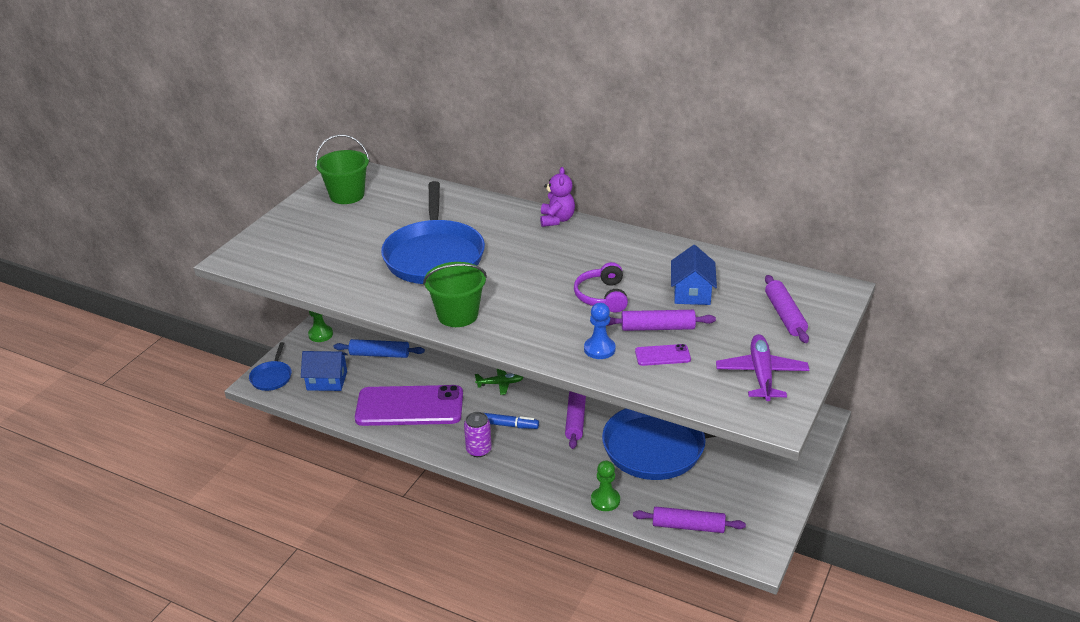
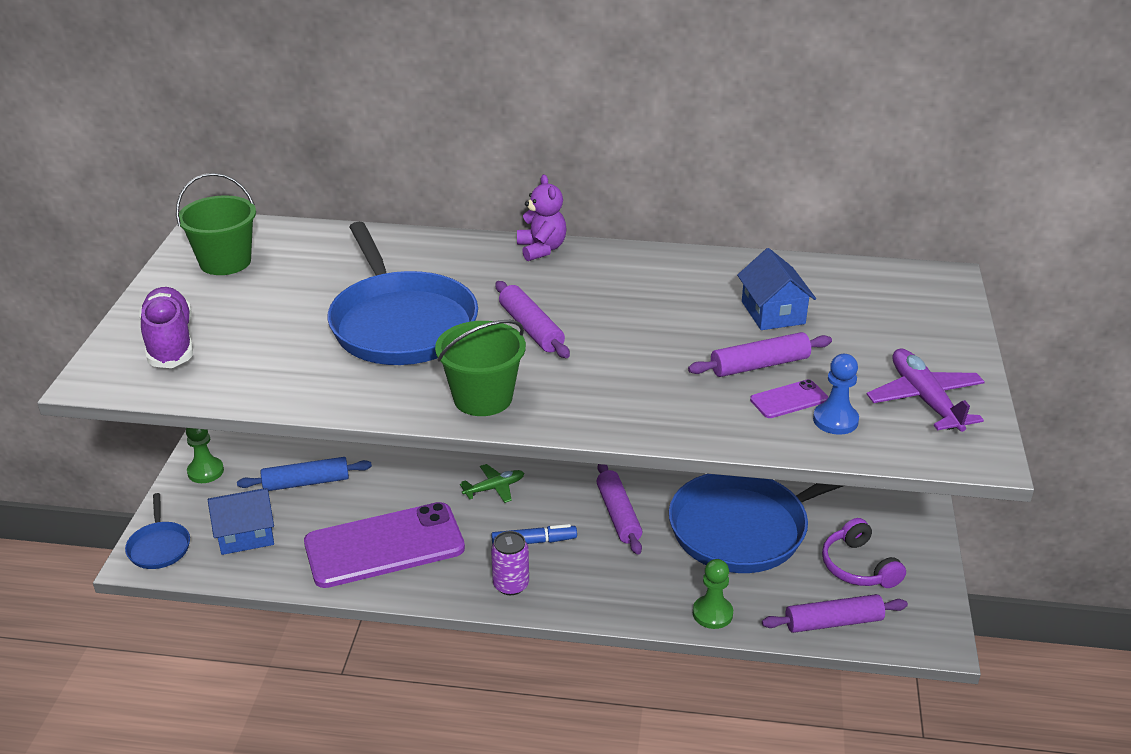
camera: 20 degrees left, 0 degrees up
purple headphones [574,262,628,313] -> purple headphones moved to [822,518,906,588]
blue pawn [584,303,616,359] -> blue pawn moved to [813,354,859,434]
purple rolling pin [765,275,809,343] -> purple rolling pin moved to [495,281,570,358]
none -> purple shoe [139,287,193,368]

